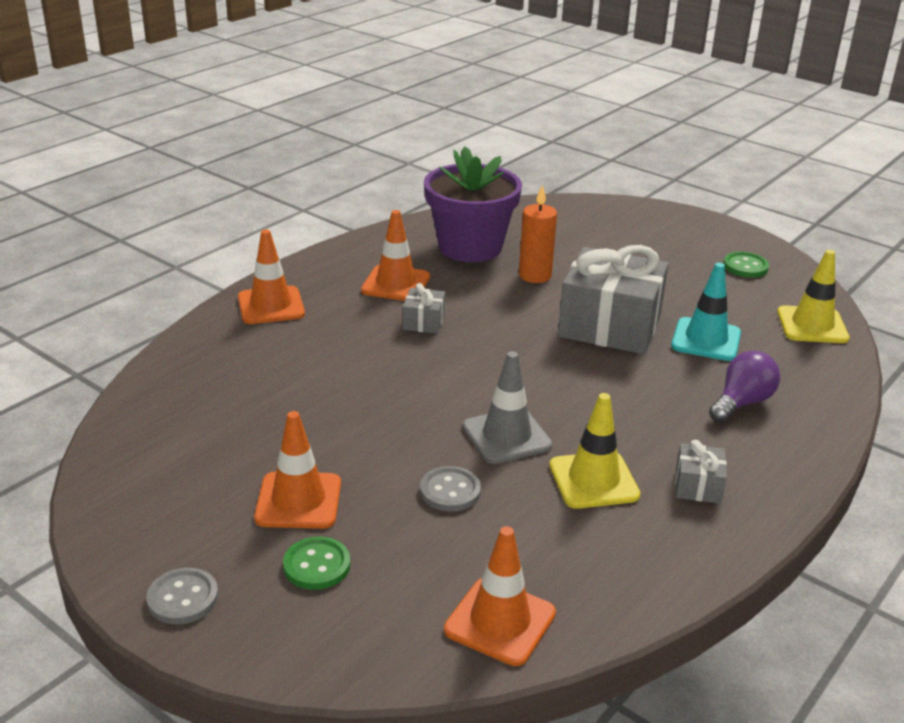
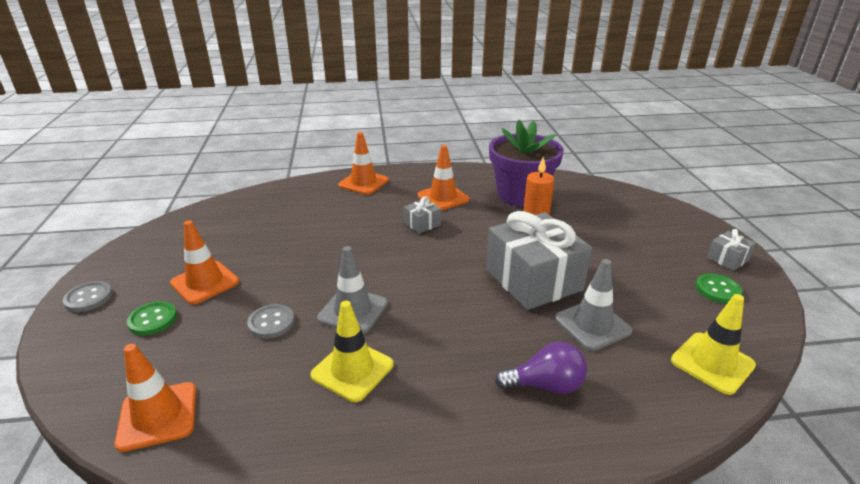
camera: 45 degrees right, 0 degrees up
turquoise traffic cone [671,263,741,361] -> grey traffic cone [555,259,633,351]
grey gift [675,440,727,504] -> grey gift moved to [707,229,756,271]

